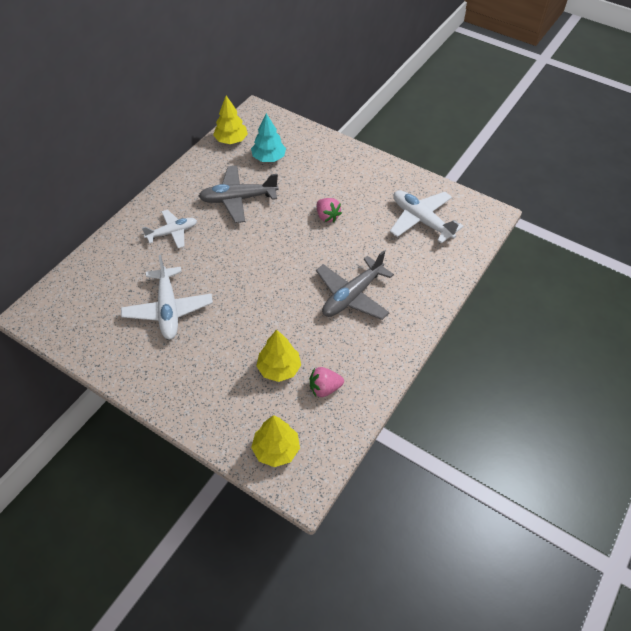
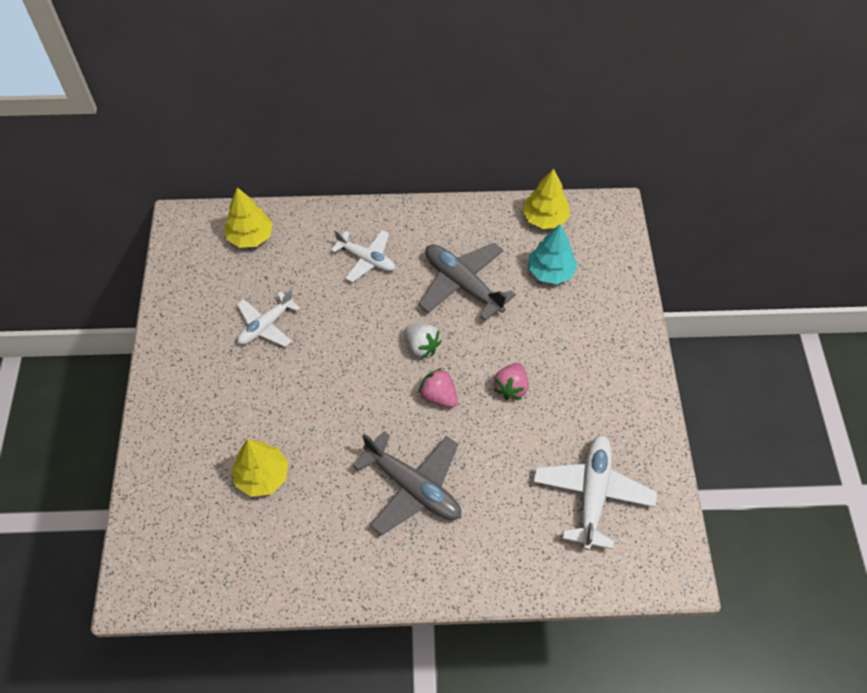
camera: 55 degrees right, 5 degrees up
white plane [121,255,213,339] -> white plane [237,289,300,347], size x0.66
yellow tree [251,415,300,467] -> yellow tree moved to [224,187,273,248]
pink strawberry [310,367,344,397] -> pink strawberry moved to [419,368,458,408]
grey plane [316,251,394,320] -> grey plane turned 150 degrees counterclockwise [353,431,461,535]
none -> white strawberry [404,324,442,359]

